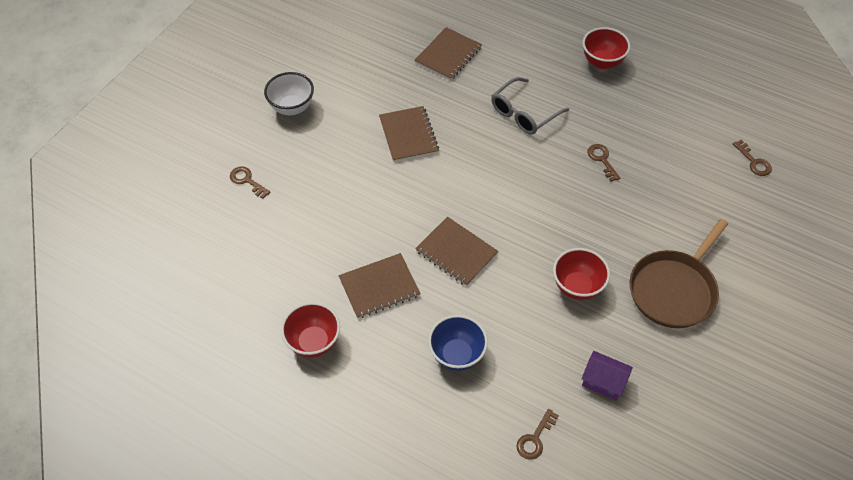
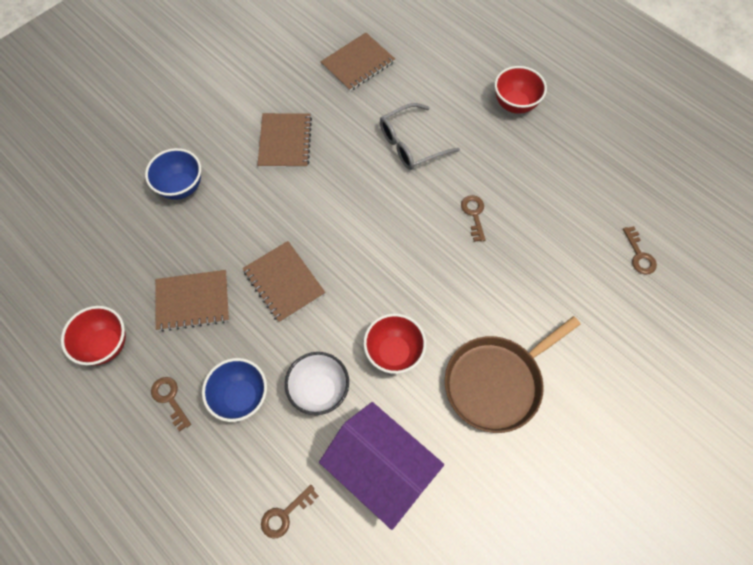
camera: 15 degrees right, 10 degrees up
brown key [230,166,271,199] -> brown key moved to [151,377,191,432]
white bowl [264,72,314,115] -> white bowl moved to [285,352,349,415]
purple house [582,351,633,401] -> purple house [319,402,444,530], size x2.00
none -> blue bowl [145,148,201,200]

